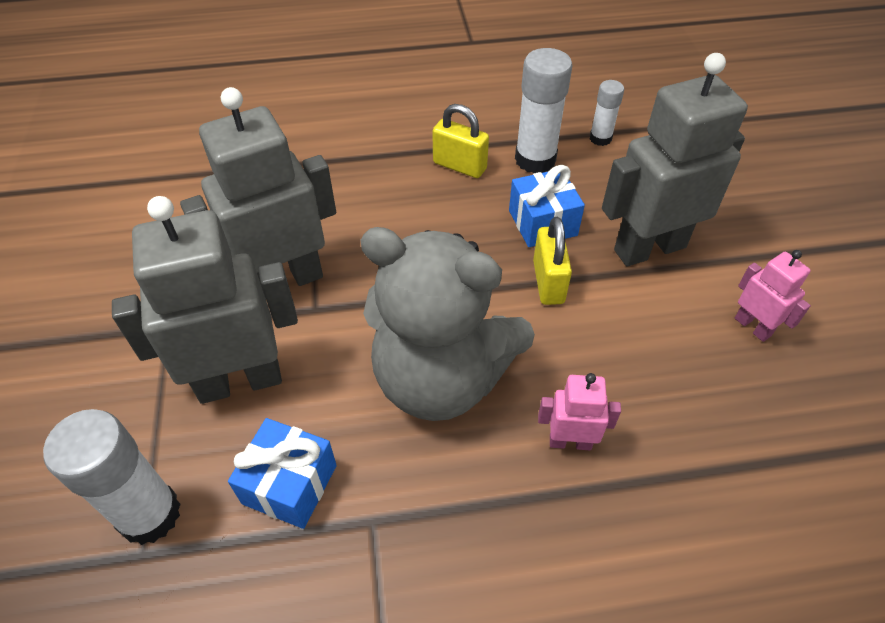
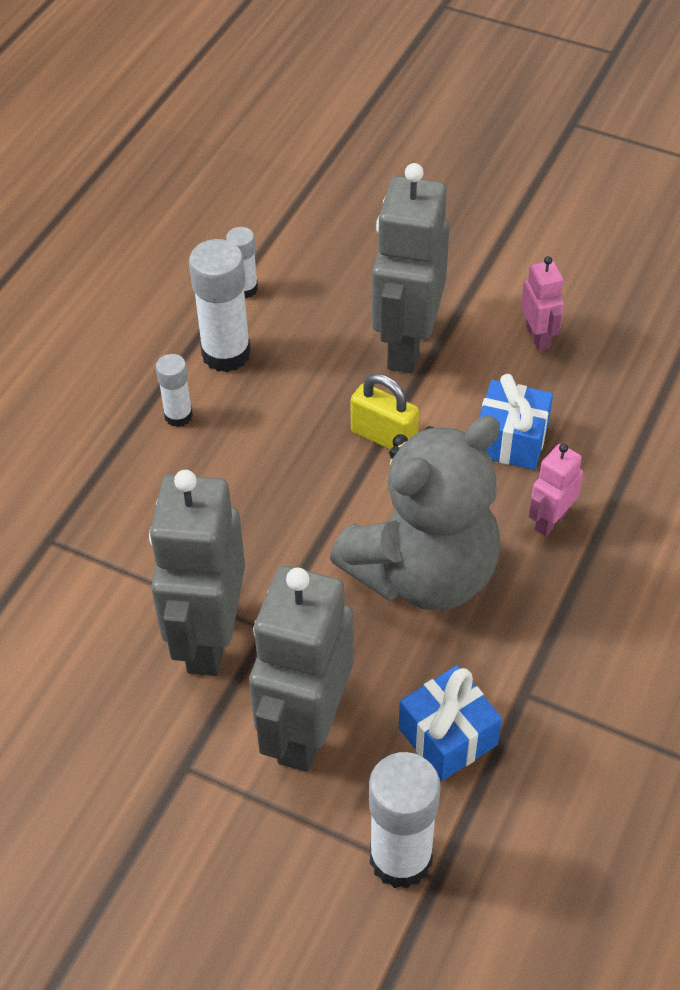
camera: 55 degrees left, 0 degrees up
yellow padlock [432,104,489,178] -> white glue stick [156,354,193,427]
blue gift [509,165,585,247] -> blue gift moved to [479,374,553,470]
pink robot [735,250,811,342] -> pink robot turned 75 degrees clockwise [521,256,564,351]

